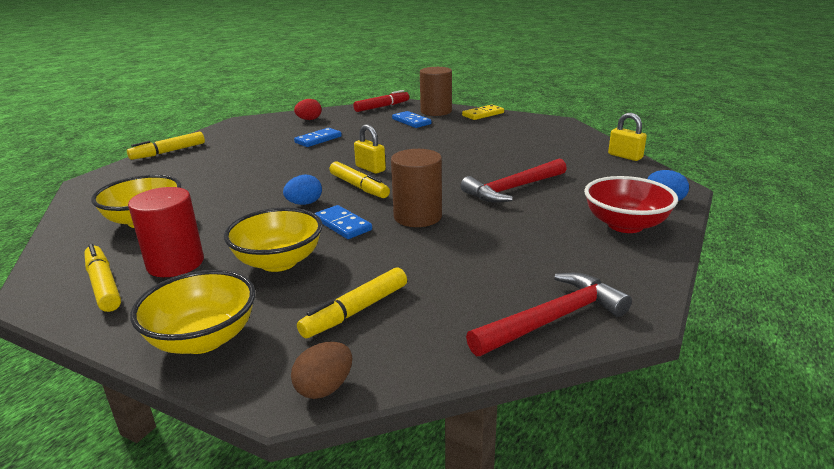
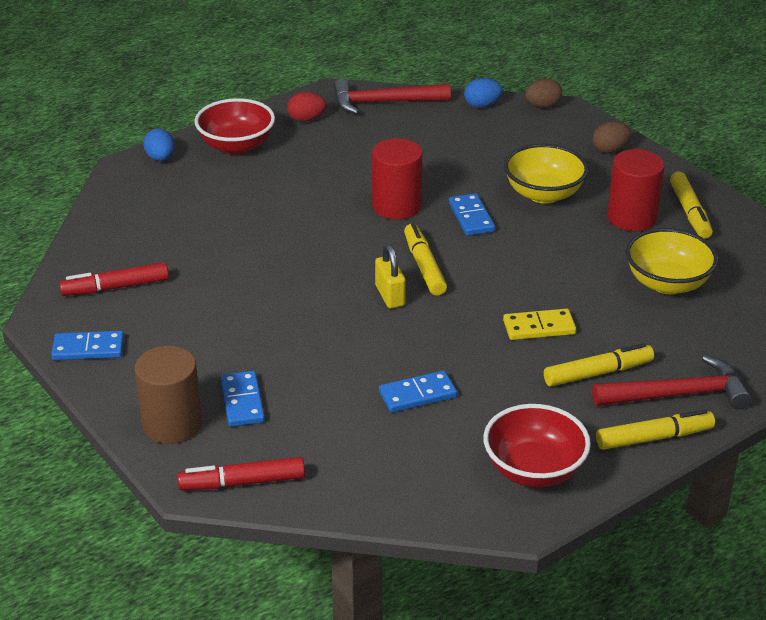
camera: 155 degrees left, 10 degrees up
yellow bowl [130,270,255,354] -> brown egg [592,122,631,153]
blue egg [283,175,322,205] -> blue egg moved to [464,78,503,108]
red egg [294,99,322,120] -> red egg moved to [287,92,326,122]
yellow marker [297,267,407,338] -> yellow marker moved to [544,343,654,387]
brown cylinder [391,149,442,227] -> red cylinder [372,138,423,220]
red hammer [461,158,567,203] -> red hammer moved to [592,355,751,410]
yellow domino [462,105,504,120] -> yellow domino moved to [503,309,576,340]
yellow padlock [608,113,647,161] -> none
none -> blue domino [51,331,124,360]
none -> red marker [59,262,169,296]
none -> red bowl [483,404,591,487]

